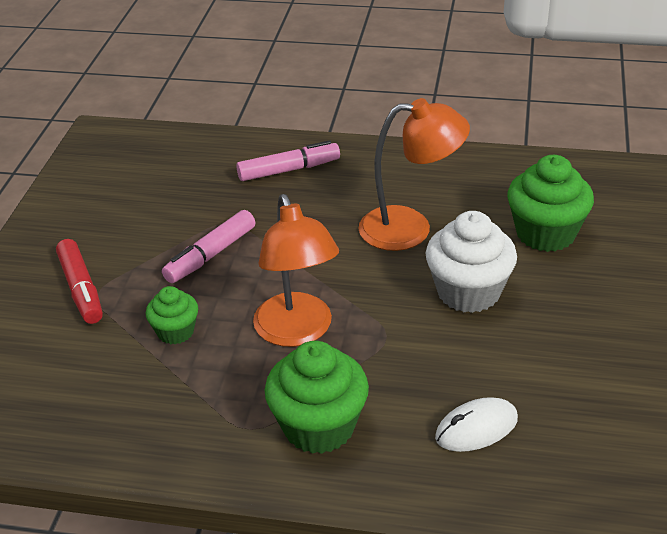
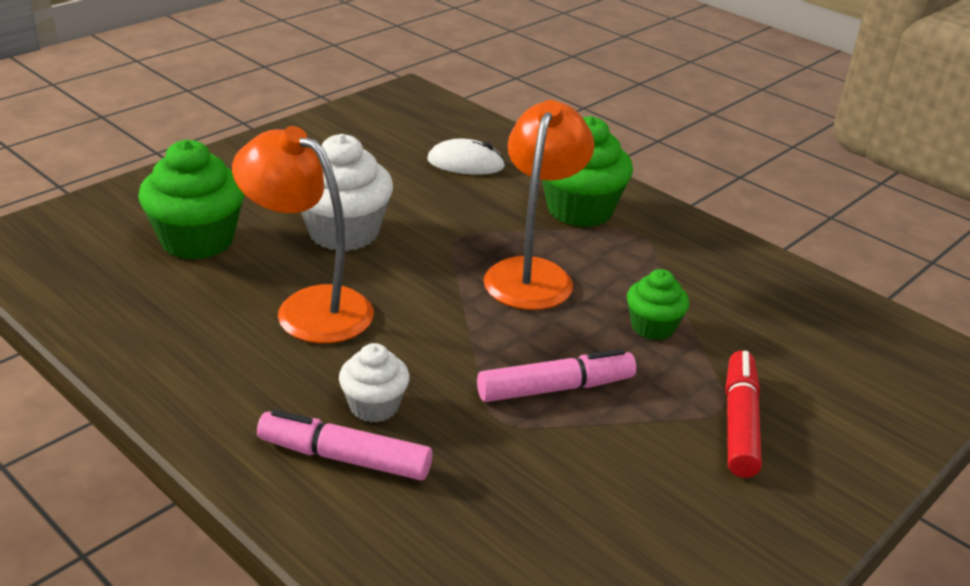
camera: 150 degrees left, 5 degrees down
none -> white cupcake [339,343,410,423]

